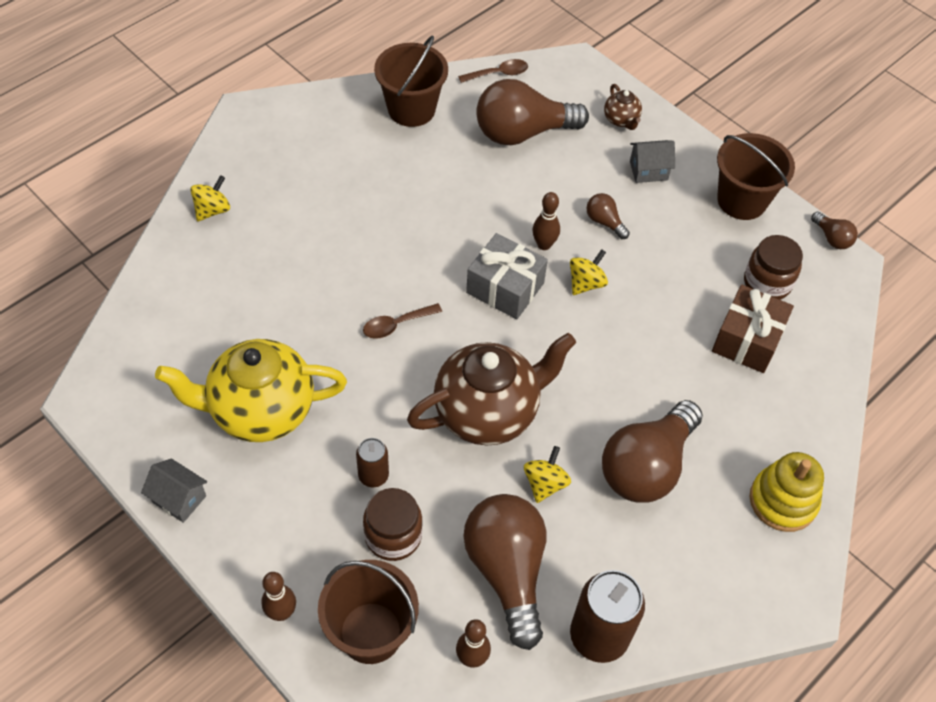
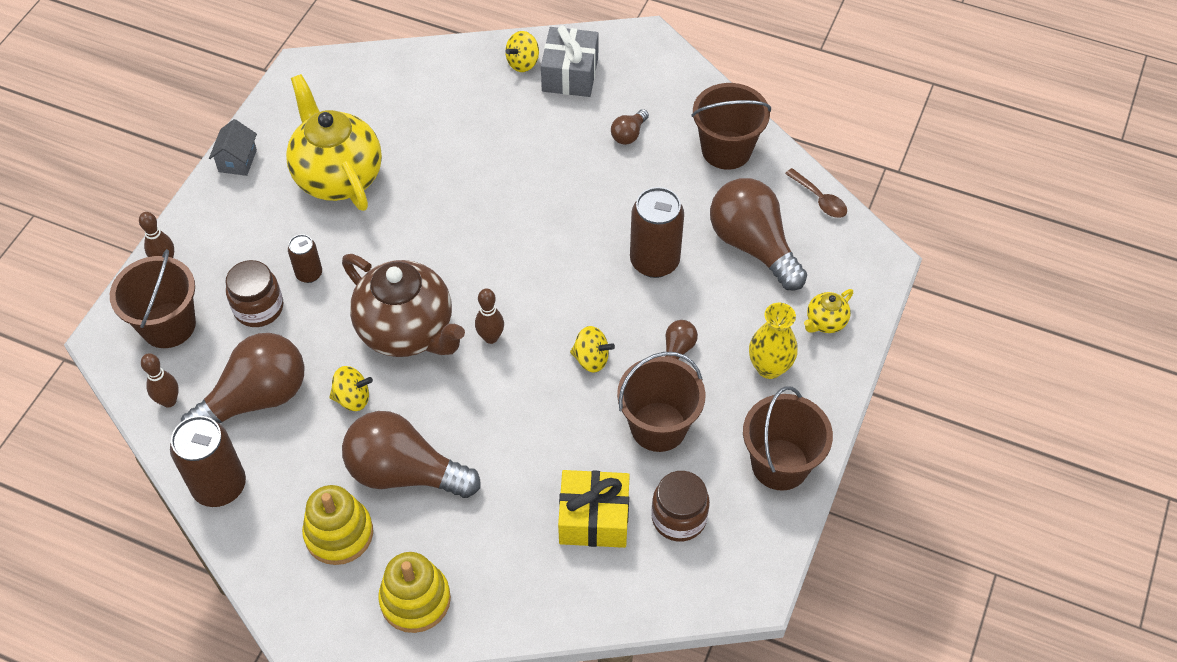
camera: 70 degrees right, 0 degrees up
yellow spinning top [190,175,230,222] -> yellow spinning top turned 120 degrees clockwise [505,31,539,72]
brown spoon [363,303,442,339] -> none
grey gift [466,233,548,319] -> grey gift moved to [541,25,598,97]
brown bowling pin [533,192,560,250] -> brown bowling pin moved to [475,288,504,344]
brown teapot [604,84,642,130] -> yellow teapot [804,289,853,333]
grey house [630,140,675,183] -> yellow vase [749,303,798,379]
brown gift [712,285,794,373] -> yellow gift [558,470,630,548]
brown light bulb [811,211,858,249] -> brown light bulb moved to [611,109,649,145]
none -> yellow stacking toy [302,485,373,565]
none -> brown bucket [617,352,706,452]
none -> brown can [630,187,684,278]

